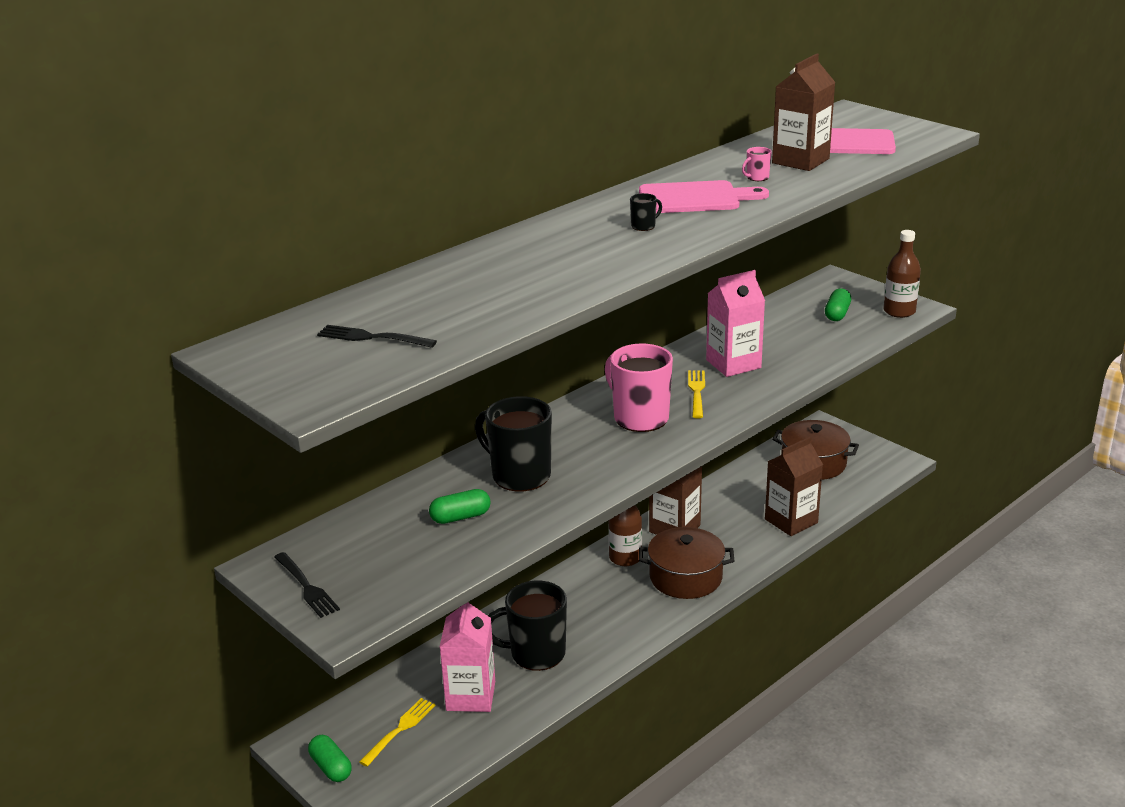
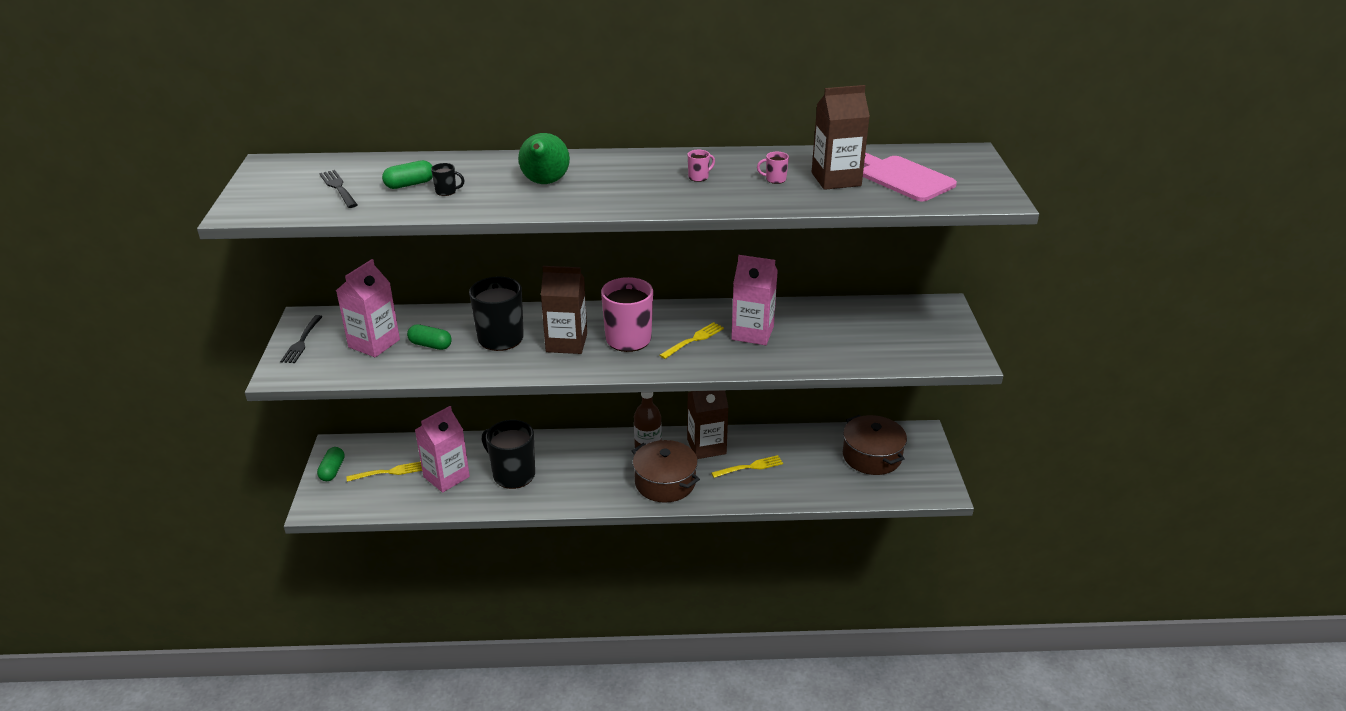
camera: 40 degrees right, 5 degrees up
black mug [630,193,662,231] -> black mug moved to [431,163,465,196]
pink cutting board [639,180,769,213] -> pink mug [688,150,715,182]
brown carton [765,437,823,536] -> brown carton moved to [541,266,587,354]
green capsule [825,288,851,321] -> green capsule moved to [382,160,433,189]
brown bottle [884,230,921,318] -> none
none -> pink carton [336,259,400,357]
none -> green pear [518,133,570,184]
none -> yellow fork [711,455,783,478]

